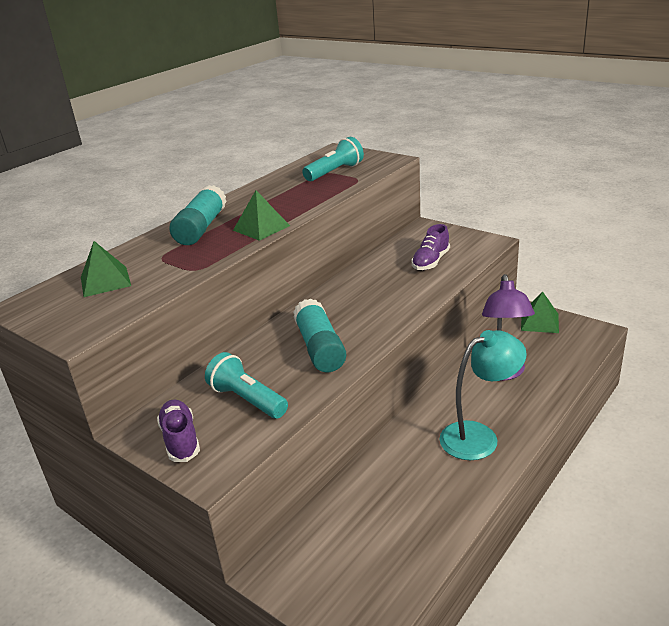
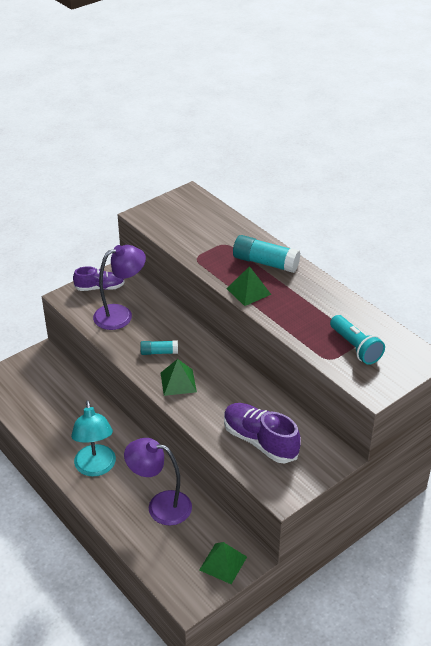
camera: 100 degrees right, 10 degrees up
green pyramid [81,241,131,297] -> green pyramid moved to [161,359,197,396]
turquoise flashlight [205,352,288,419] -> purple lamp [93,245,146,330]
turquoise glue stick [293,298,346,372] -> turquoise glue stick [140,340,178,355], size x0.57
purple shoe [412,224,450,270] -> purple shoe [224,403,301,463], size x1.55

